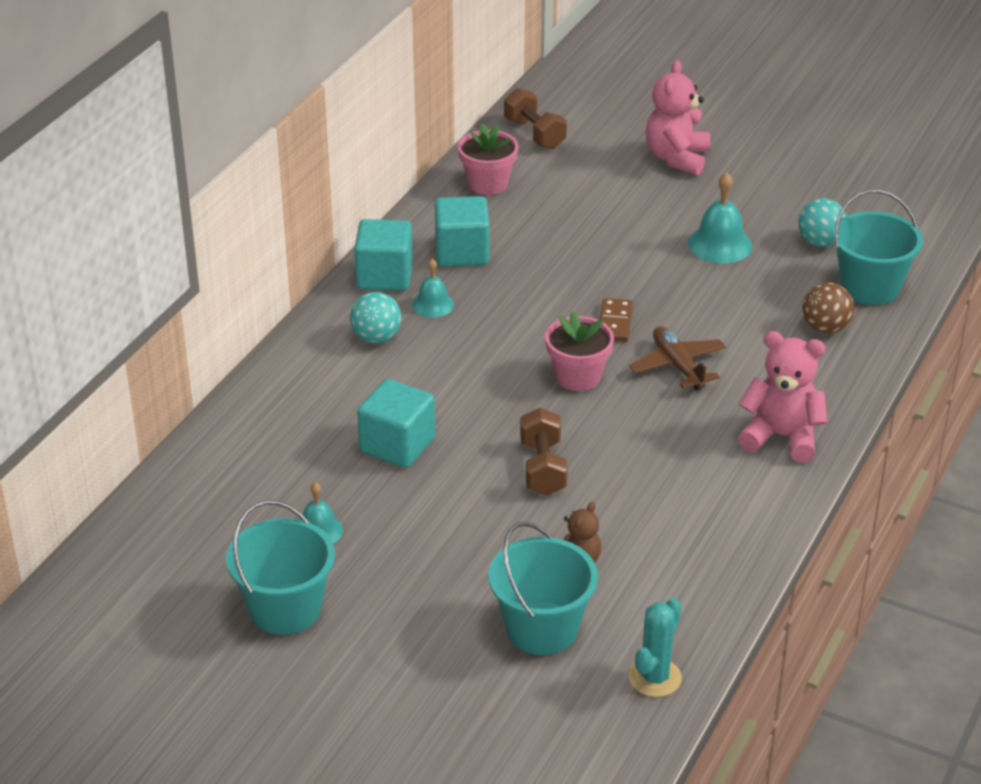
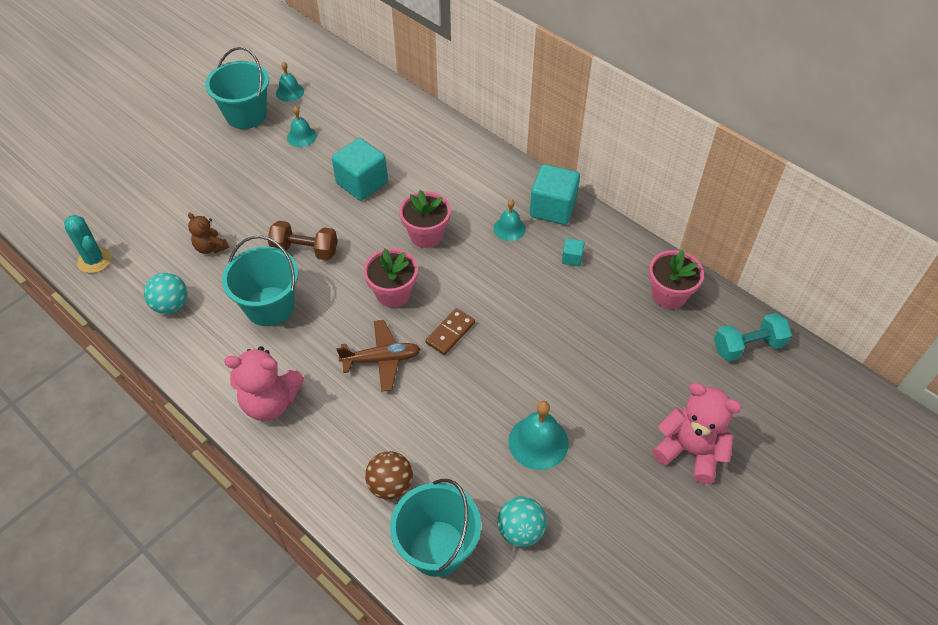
camera: 105 degrees right, 15 degrees up
turquoise ball [350,292,401,343] -> turquoise ball moved to [144,273,187,314]
turquoise cube [435,196,489,267] -> turquoise cube [562,238,585,266], size x0.46
turquoise bucket [488,522,598,655] -> turquoise bucket moved to [222,235,298,326]
brown dumbbell [504,88,567,149] -> turquoise dumbbell [714,313,792,362]
brown domino [600,298,633,342] -> brown domino turned 75 degrees counterclockwise [425,308,475,355]
pink teddy bear [738,331,828,462] -> pink teddy bear turned 60 degrees clockwise [224,346,304,421]
none -> turquoise bell [276,61,304,102]
none -> pink flower pot [399,190,451,248]

